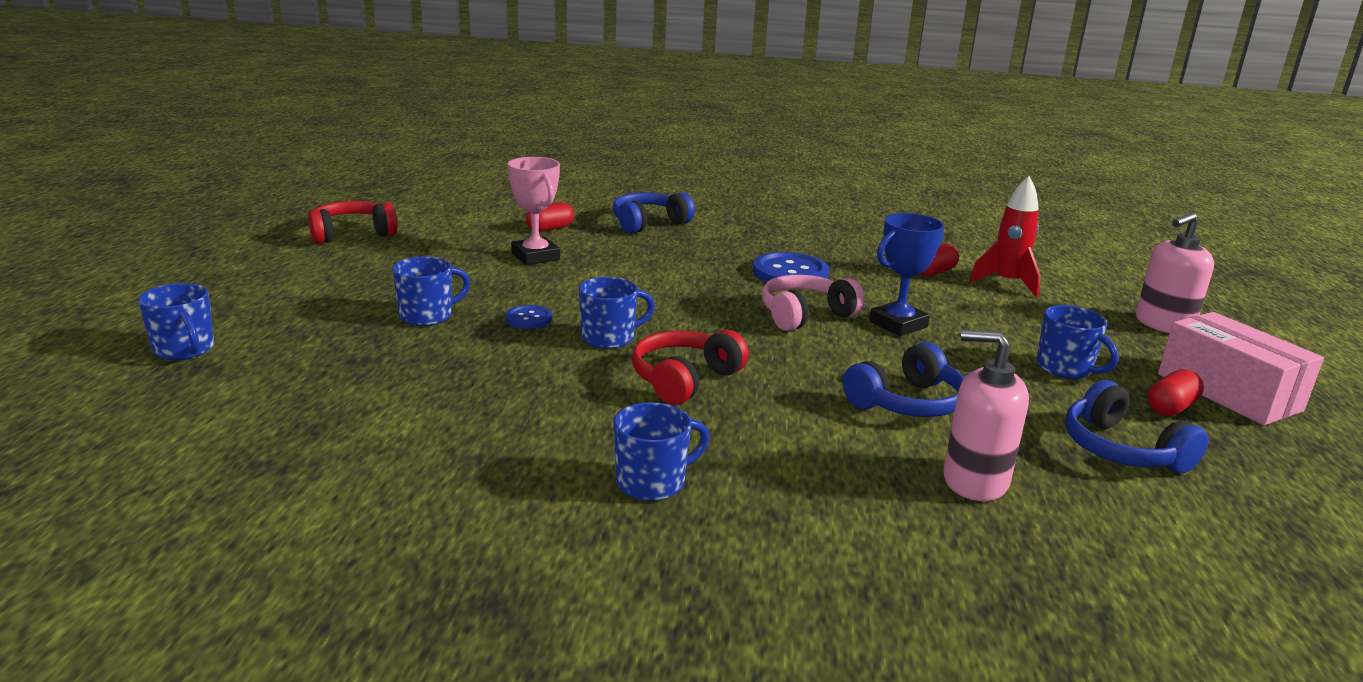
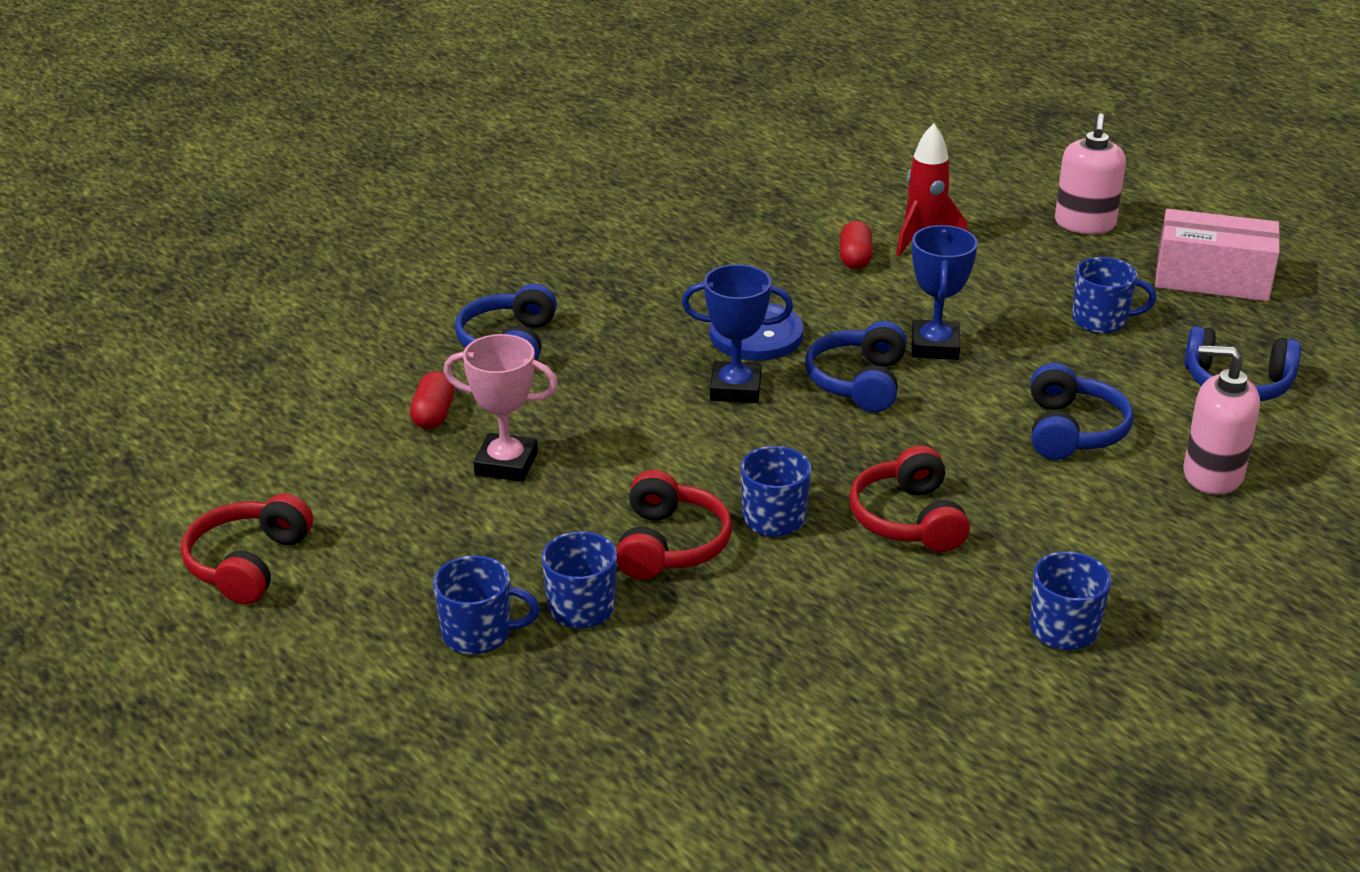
camera: 45 degrees left, 10 degrees up
blue mug [138,283,214,360] -> blue mug moved to [433,555,540,655]
blue button [505,305,552,329] -> red headphones [616,470,732,580]
pink headphones [762,275,865,331] -> blue headphones [805,321,907,412]
pink soap dispenser [943,330,1029,501] -> pink soap dispenser turned 45 degrees clockwise [1183,345,1260,495]
red capsule [1148,369,1204,416] -> none
none -> blue trophy [682,264,793,403]

